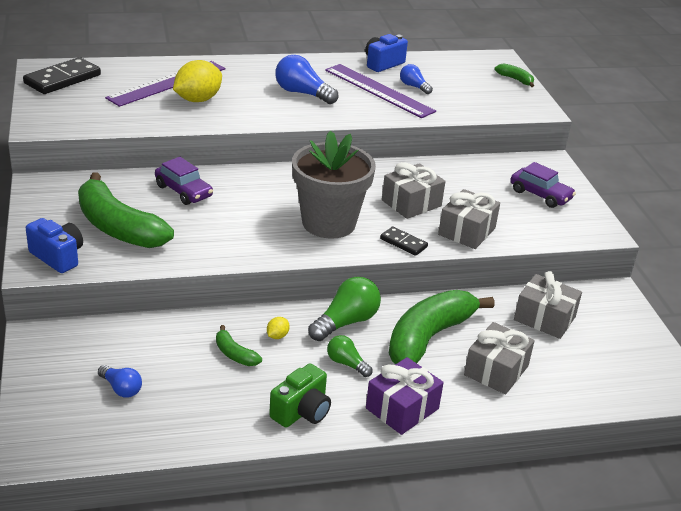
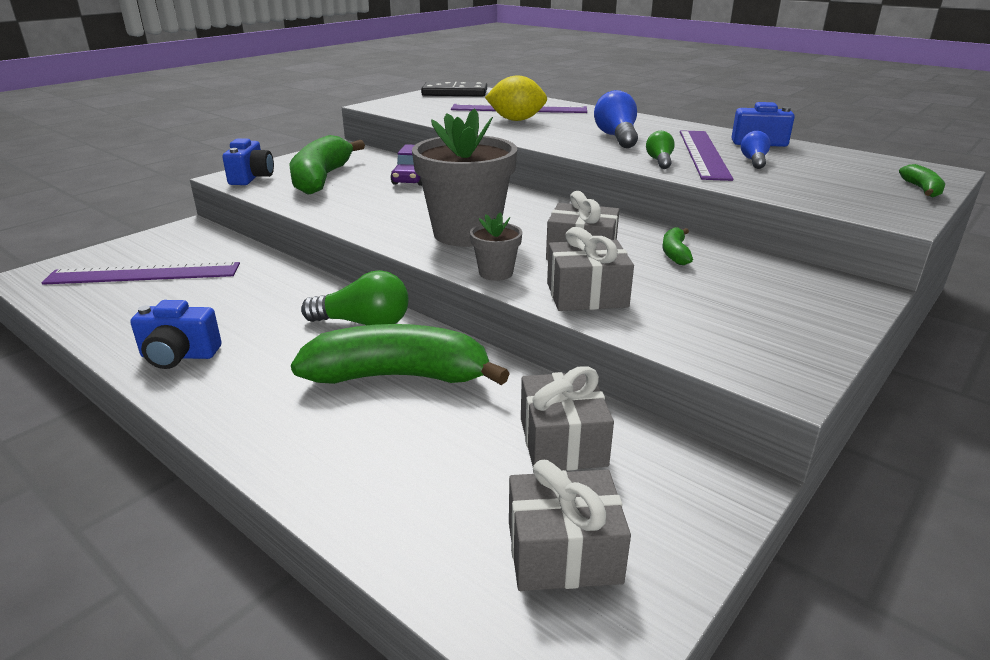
camera: 55 degrees right, 5 degrees down
blue light bulb [98,365,142,398] -> purple ruler [42,262,240,285]
green banana [216,325,262,366] -> green banana moved to [662,227,693,265]
yellow lemon [267,317,290,339] -> none
green camera [269,364,331,428] -> blue camera [130,300,222,369]
green light bulb [327,335,373,377] -> green light bulb moved to [646,131,675,169]
purple gift [366,357,444,435] -> none
black domino [380,226,428,256] -> grey flower pot [470,212,522,281]
grey gift [464,322,535,394] -> grey gift moved to [509,460,631,591]
purple car [510,162,576,208] -> none

